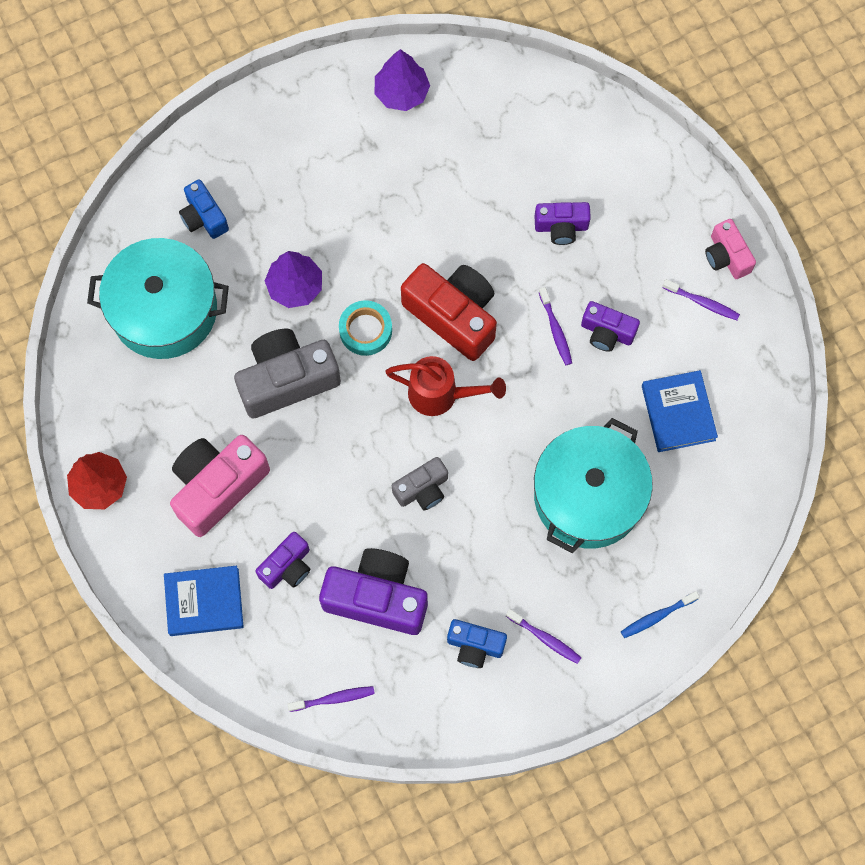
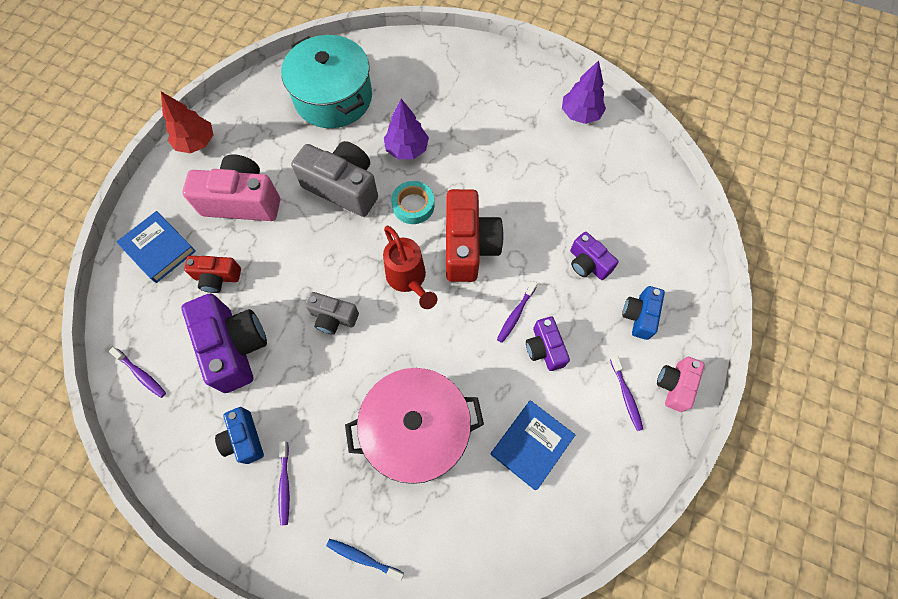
camera: 50 degrees right, 5 degrees down
blue camera [179,179,229,239] -> blue camera moved to [622,286,665,340]
purple camera [256,532,310,589] -> red camera [184,256,241,293]
turquoise pot [534,418,653,553] -> pink pot [345,368,484,484]

